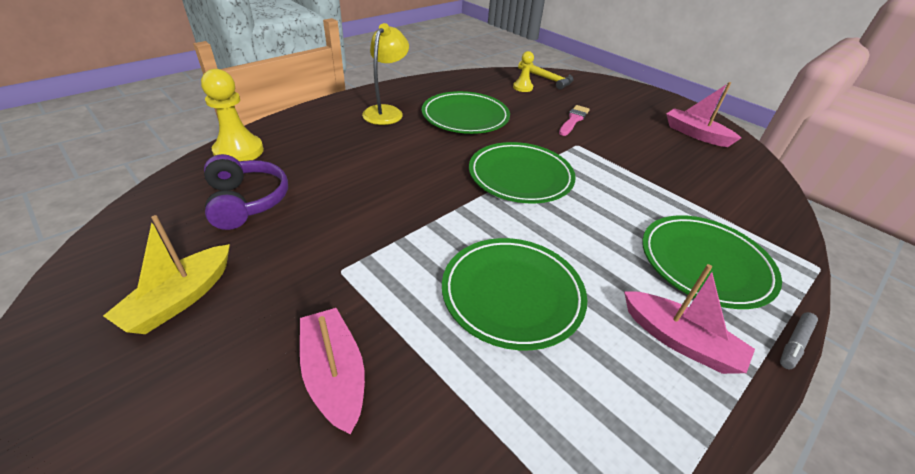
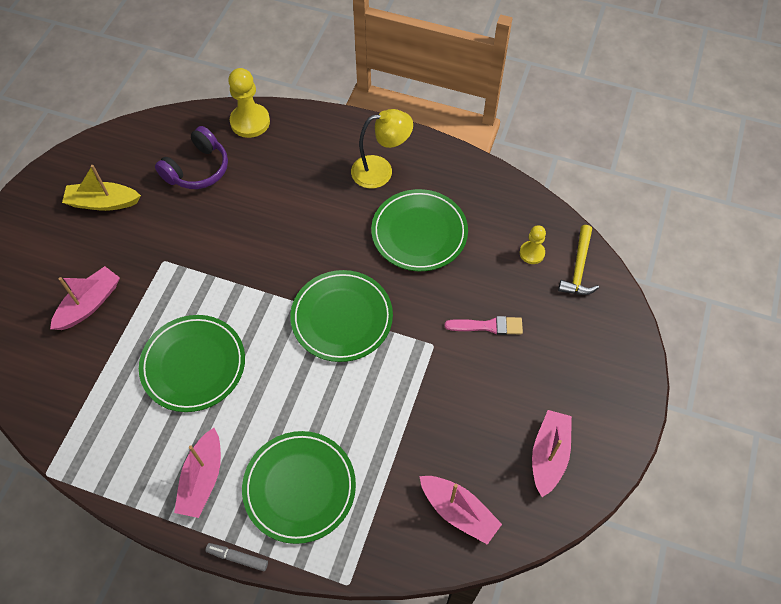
camera: 65 degrees right, 20 degrees up
none -> pink boat [419,476,502,544]

